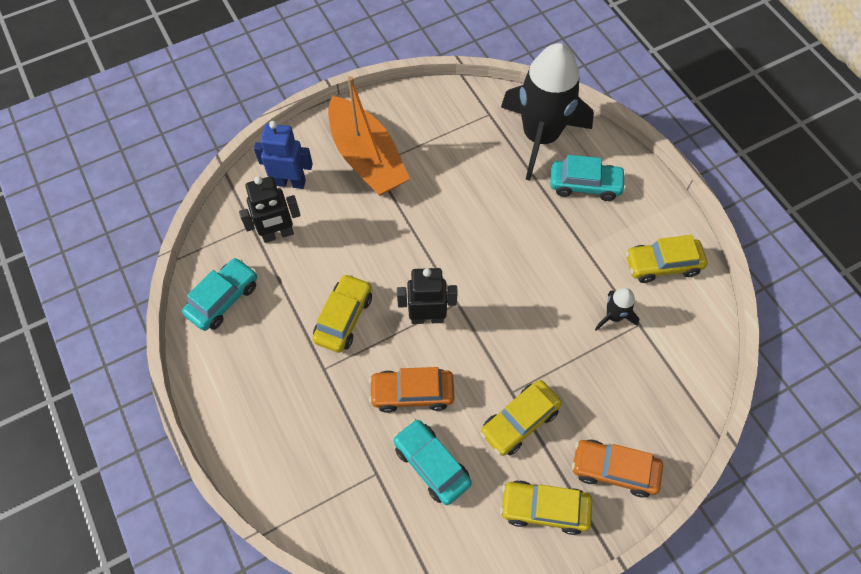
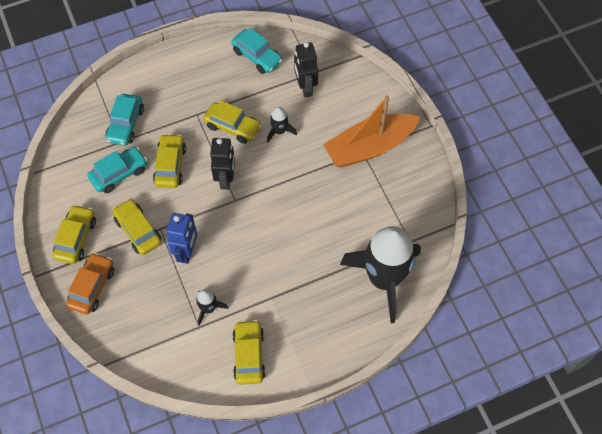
camera: 95 degrees right, 0 degrees up
blue robot [254,121,313,189] -> blue robot moved to [166,213,197,264]
orange car [369,367,454,413] -> yellow car [153,134,186,188]
turquoise car [550,155,626,201] -> turquoise car moved to [106,94,144,146]
none -> black rocket [267,107,297,143]

